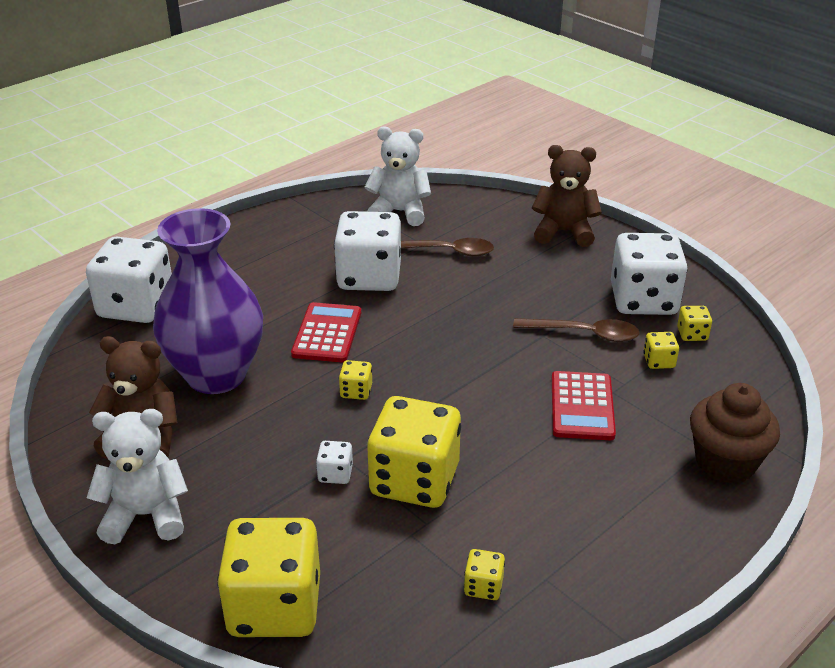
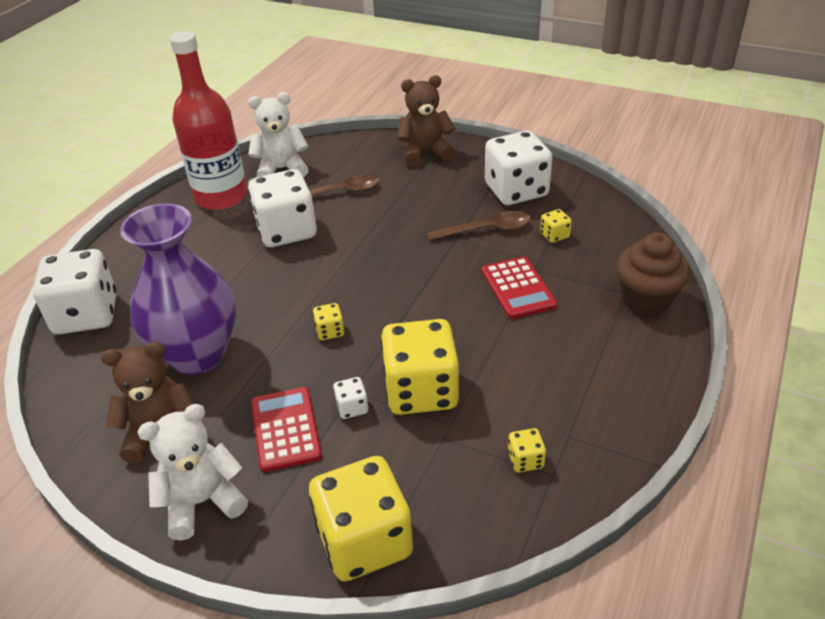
camera: 20 degrees left, 5 degrees up
red calculator [291,302,361,362] -> red calculator moved to [251,387,322,472]
yellow dice [677,306,712,341] -> none
none -> red bottle [170,31,247,210]

